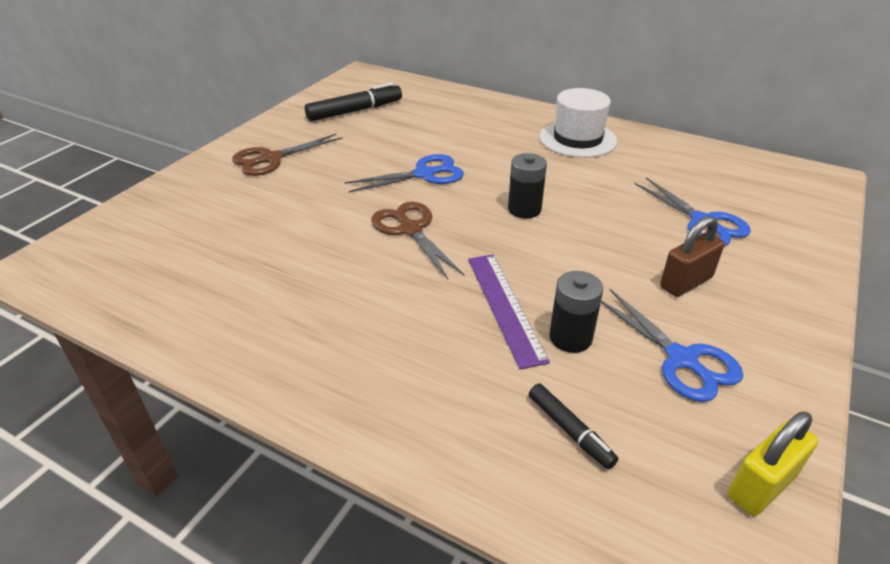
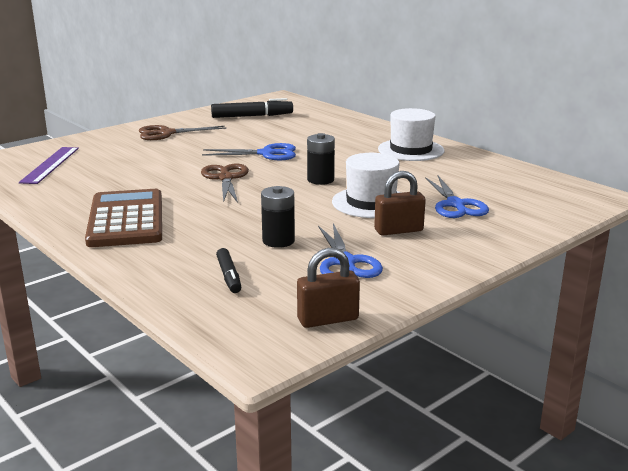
camera: 20 degrees right, 15 degrees down
purple ruler [468,255,550,369] -> purple ruler moved to [19,147,79,184]
yellow padlock [728,412,818,516] -> brown padlock [297,248,360,328]
none -> brown calculator [85,189,162,247]
none -> white hat [332,153,401,218]

